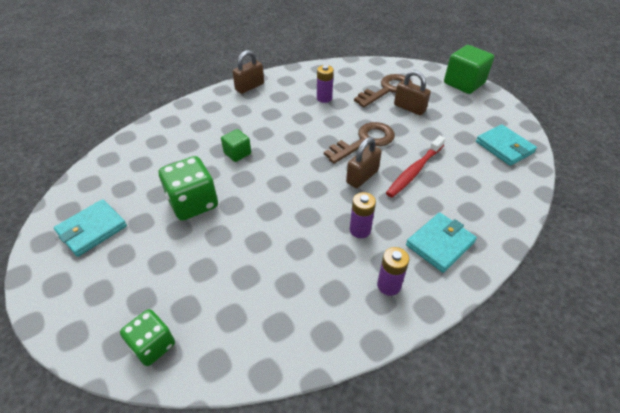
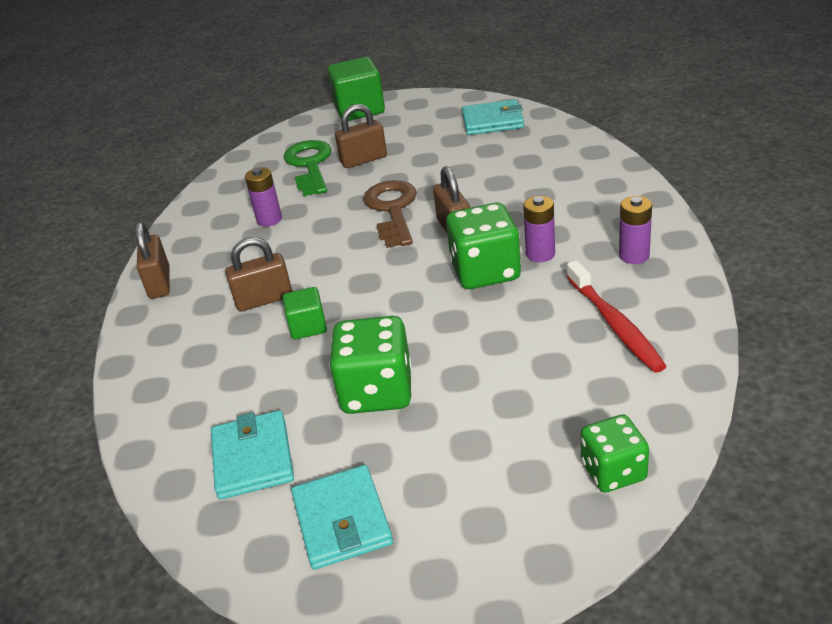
camera: 55 degrees left, 10 degrees down
brown key [354,74,412,107] -> green key [283,140,332,196]
red toothbrush [386,135,446,198] -> red toothbrush moved to [567,260,667,373]
turquoise wallet [406,213,477,273] -> turquoise wallet moved to [211,410,294,500]
none -> brown padlock [225,237,293,311]
none -> green dice [446,203,521,289]

